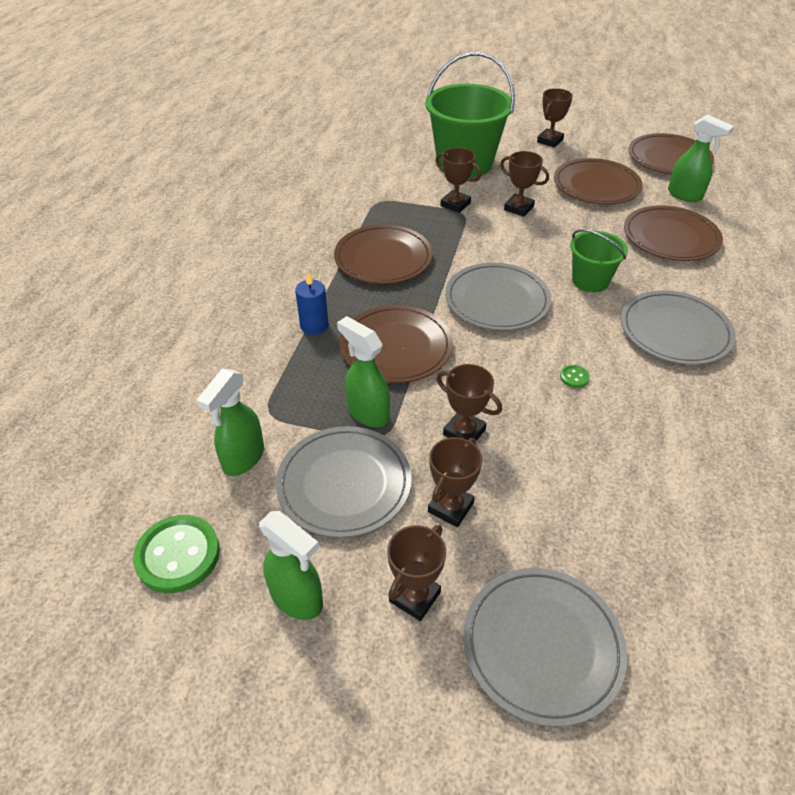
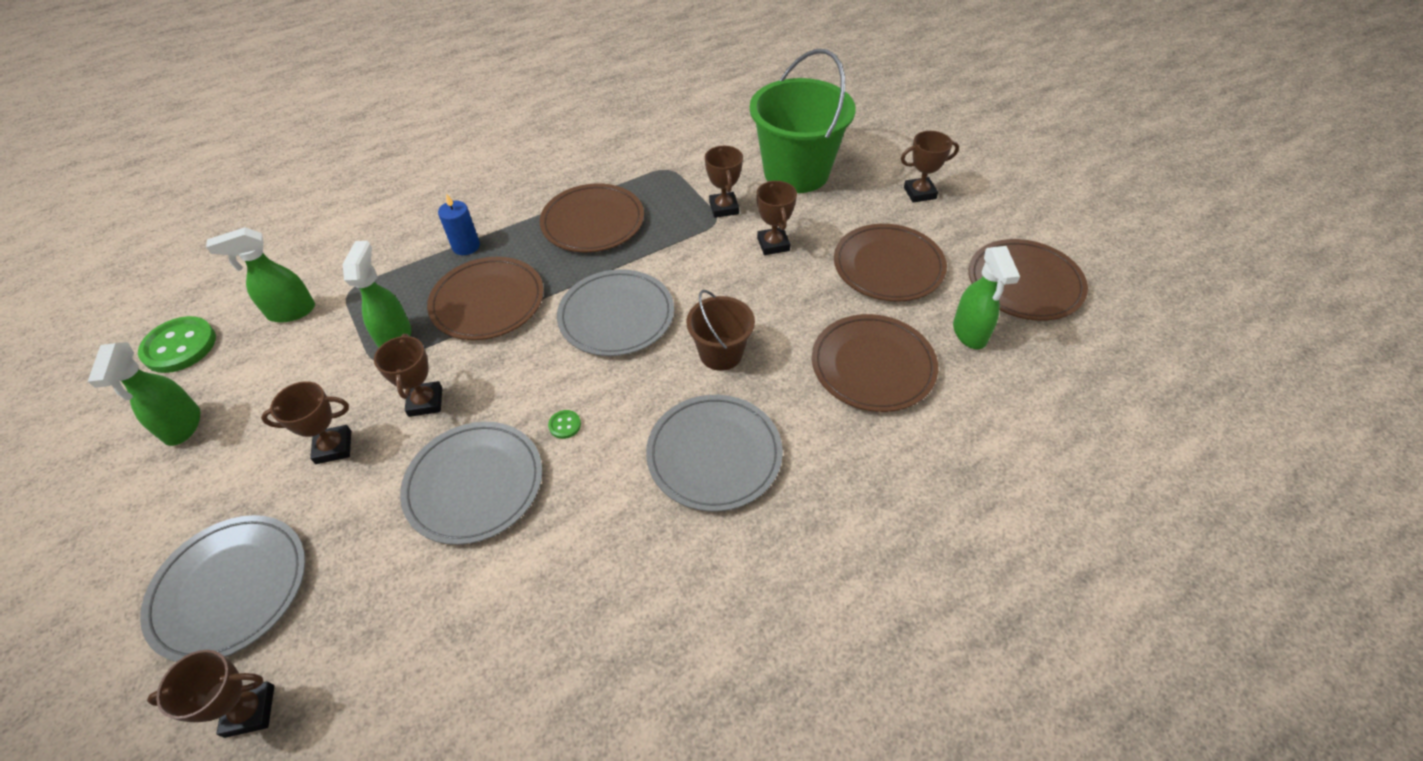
camera: 45 degrees right, 5 degrees up
grey plate [276,426,412,538] -> grey plate moved to [400,422,542,545]
brown trophy [387,525,446,621] -> brown trophy moved to [147,650,274,738]
green bucket [570,229,628,292] -> brown bucket [687,290,755,371]

